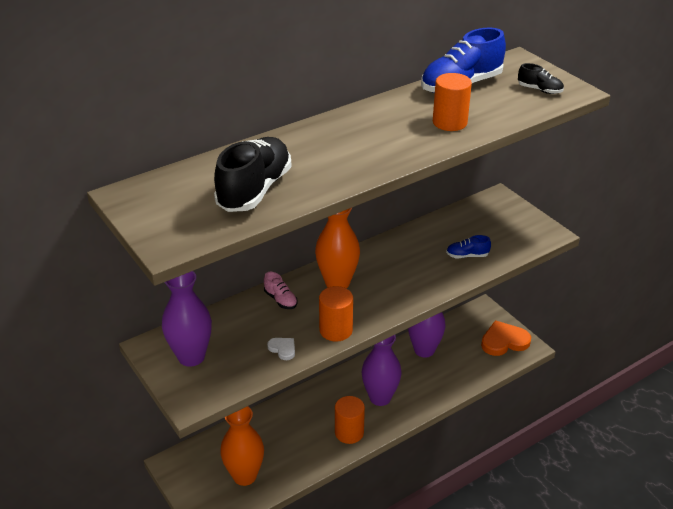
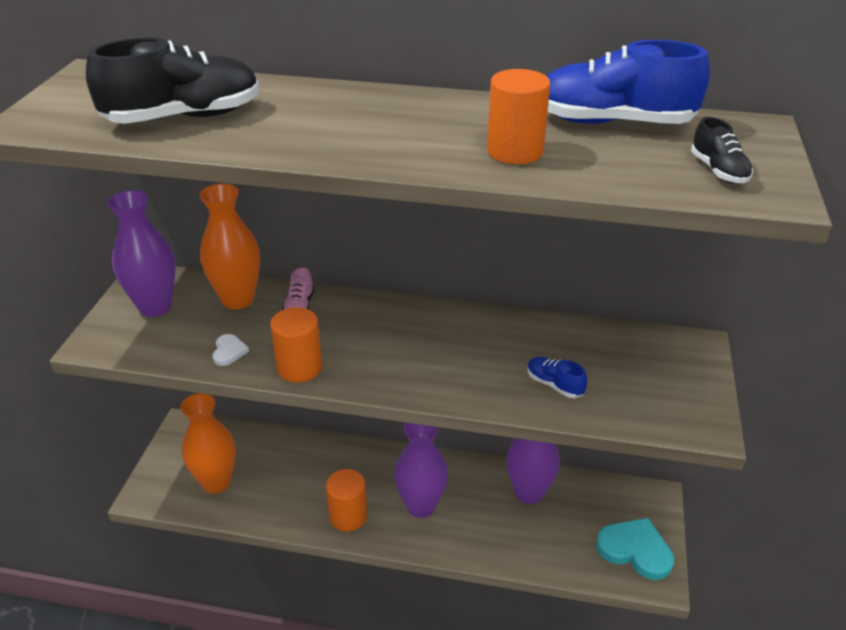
camera: 45 degrees right, 0 degrees up
orange vase [315,208,360,289] -> orange vase moved to [199,183,260,309]
orange heart [481,320,531,356] -> turquoise heart [596,518,674,580]

